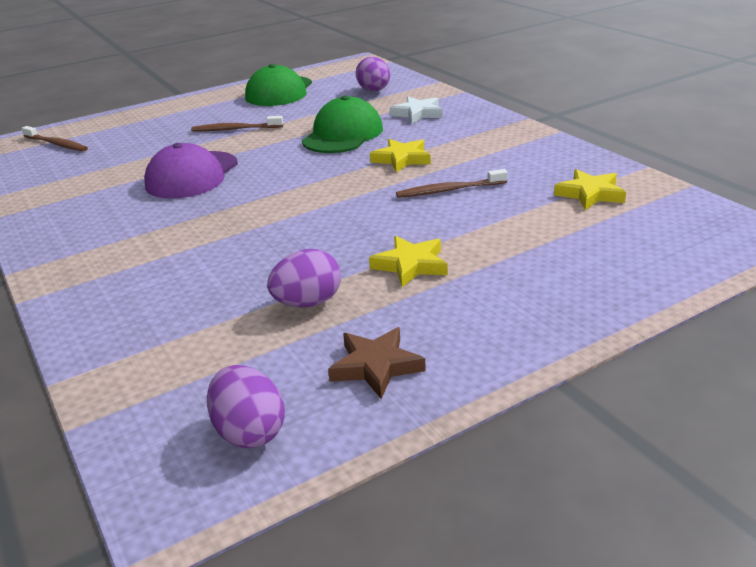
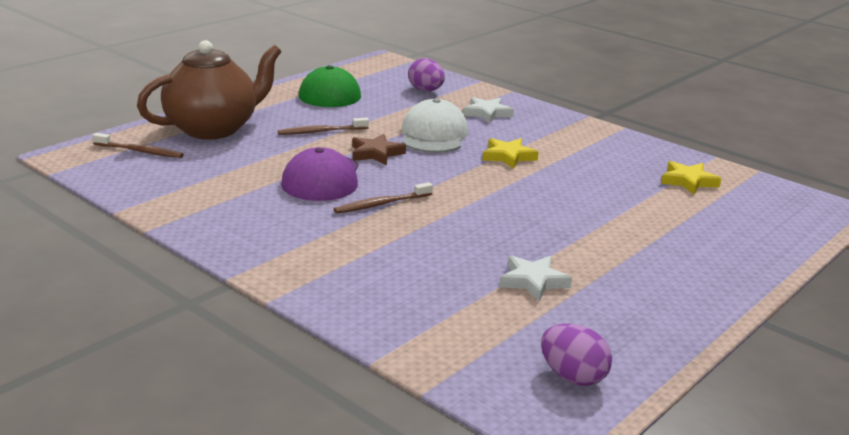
camera: 20 degrees left, 5 degrees down
purple egg [267,249,341,307] -> white star [500,255,572,301]
green cap [302,95,383,153] -> white cap [402,98,469,153]
brown star [328,327,426,399] -> brown star moved to [352,134,406,165]
yellow star [369,236,448,287] -> none
brown toothbrush [396,169,508,198] -> brown toothbrush moved to [334,182,433,214]
none -> brown teapot [137,40,282,139]

